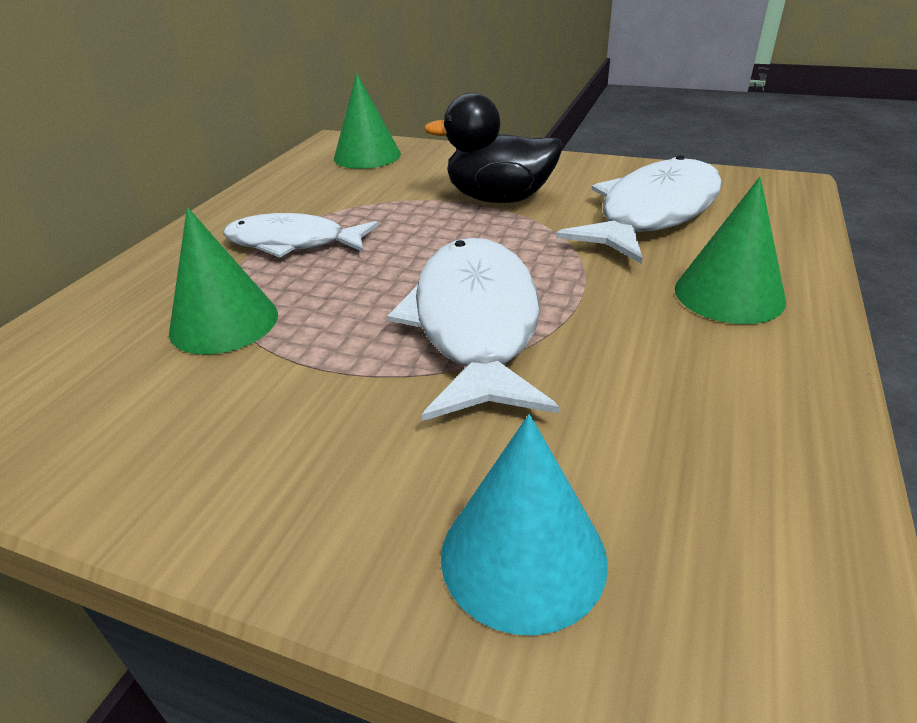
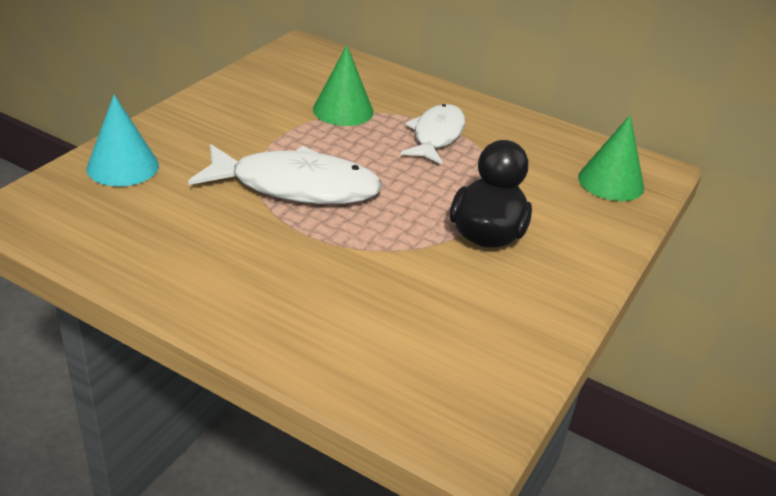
camera: 95 degrees right, 0 degrees up
white fish [556,155,722,264] -> none
green cone [675,177,786,324] -> none

